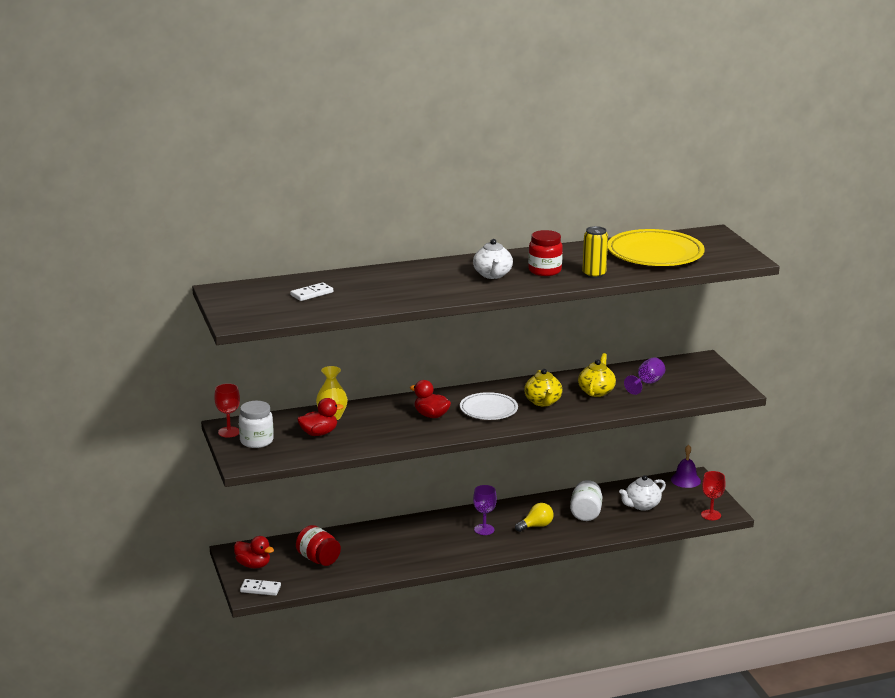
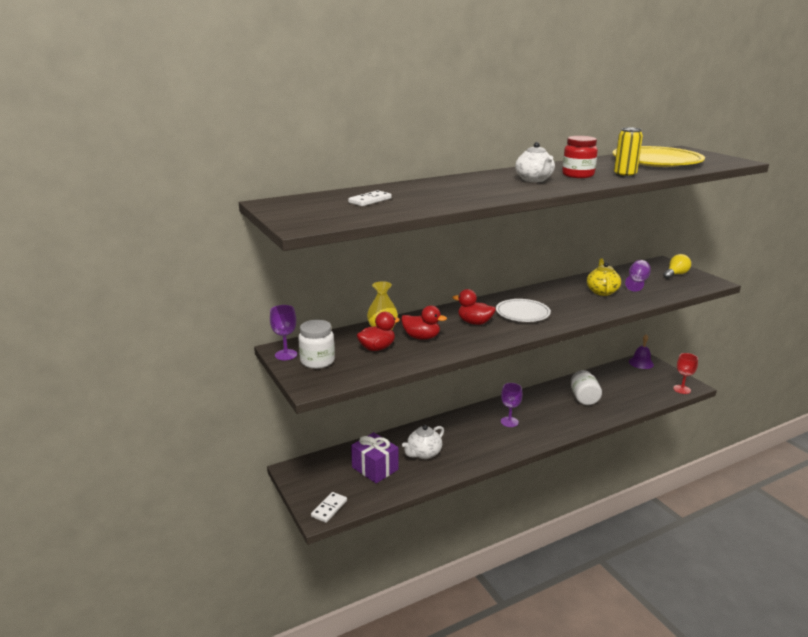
camera: 10 degrees left, 0 degrees up
red goblet [214,383,240,438] -> purple goblet [270,305,297,360]
red duck [234,536,274,568] -> red duck moved to [401,305,447,340]
white domino [240,579,281,596] -> white domino turned 60 degrees counterclockwise [311,492,347,523]
red jar [296,525,341,566] -> purple gift [351,432,399,483]
yellow light bulb [515,503,554,532] -> yellow light bulb moved to [663,254,691,279]
yellow teapot [524,369,563,407] -> none
white teapot [619,475,666,511] -> white teapot moved to [402,425,444,459]

